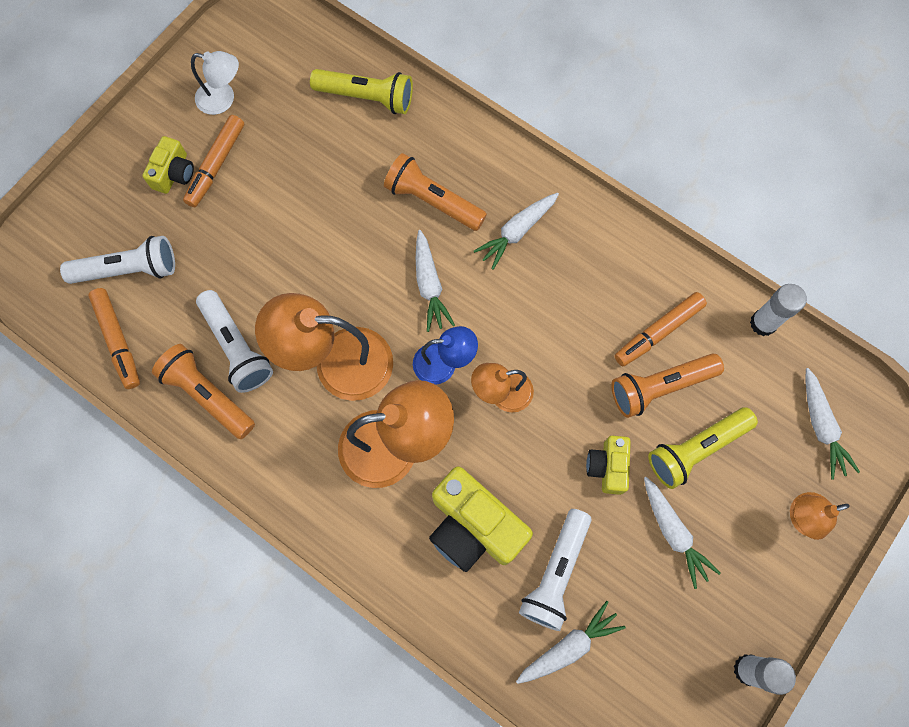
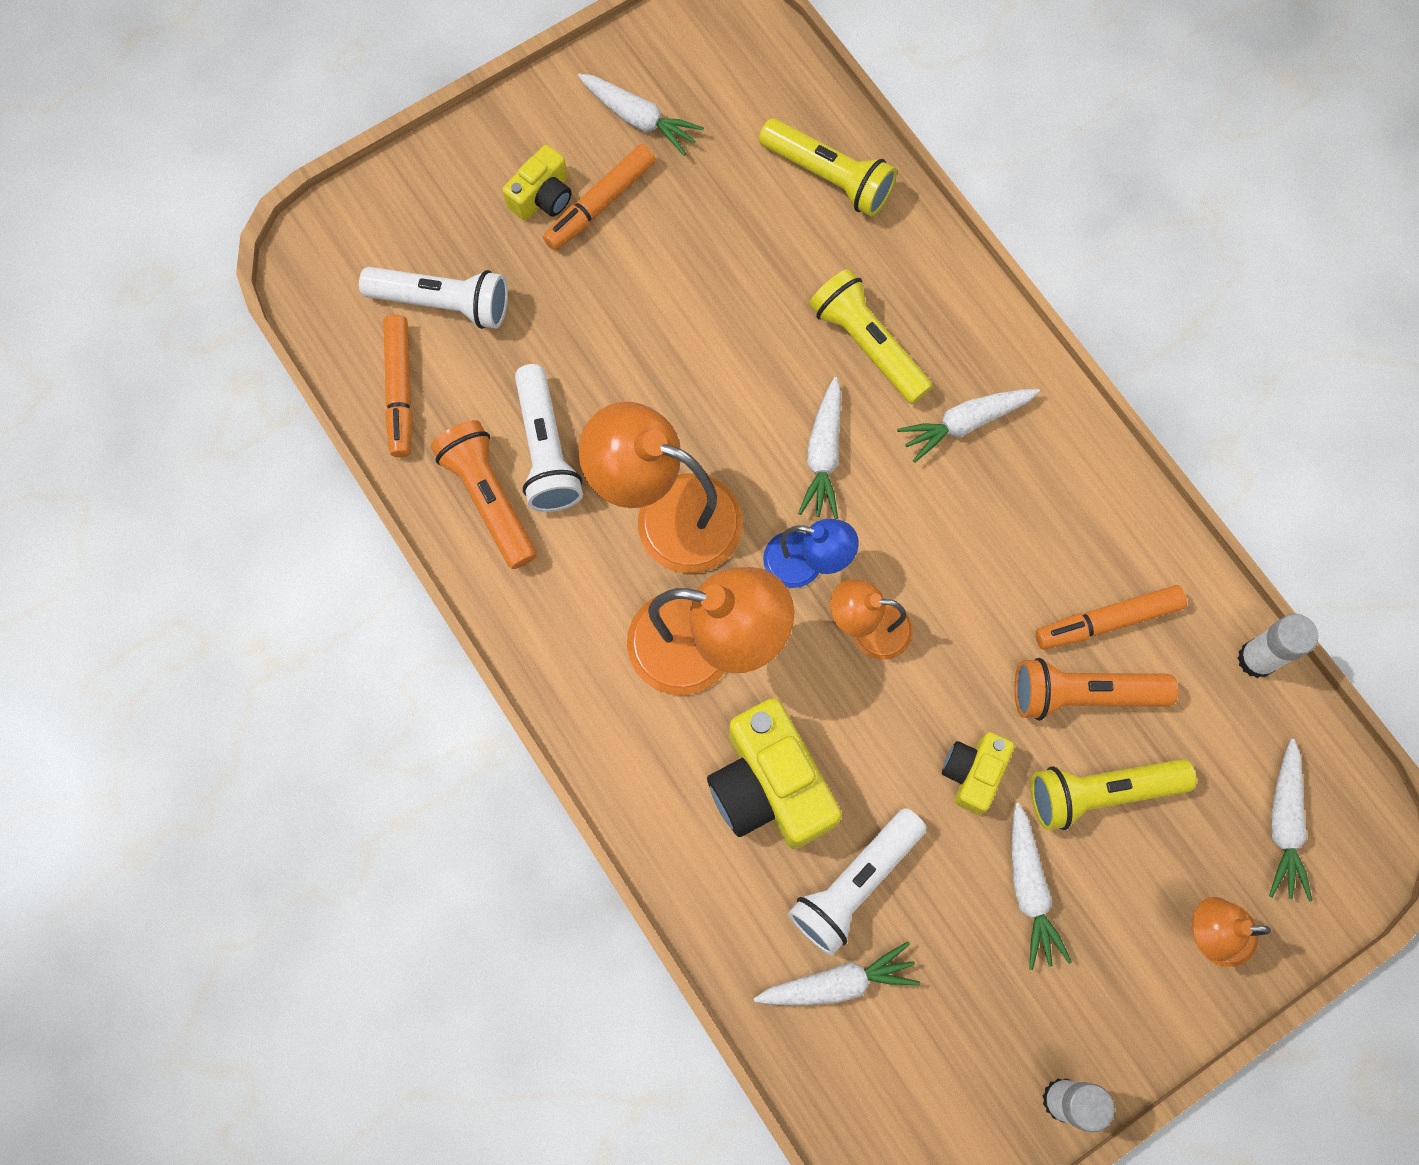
camera: 20 degrees right, 0 degrees up
white lamp [191,51,239,115] -> white carrot [578,73,704,156]
orange flashlight [384,153,487,231] -> yellow flashlight [809,269,933,404]

